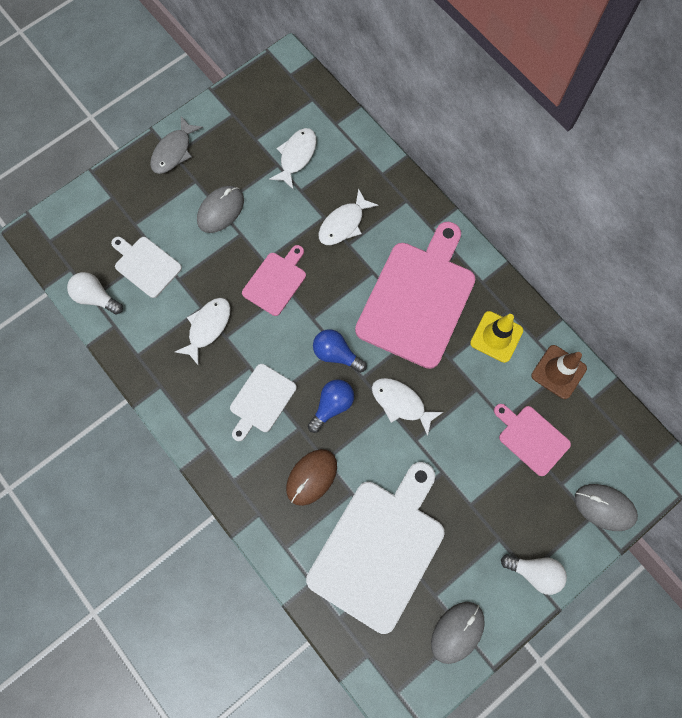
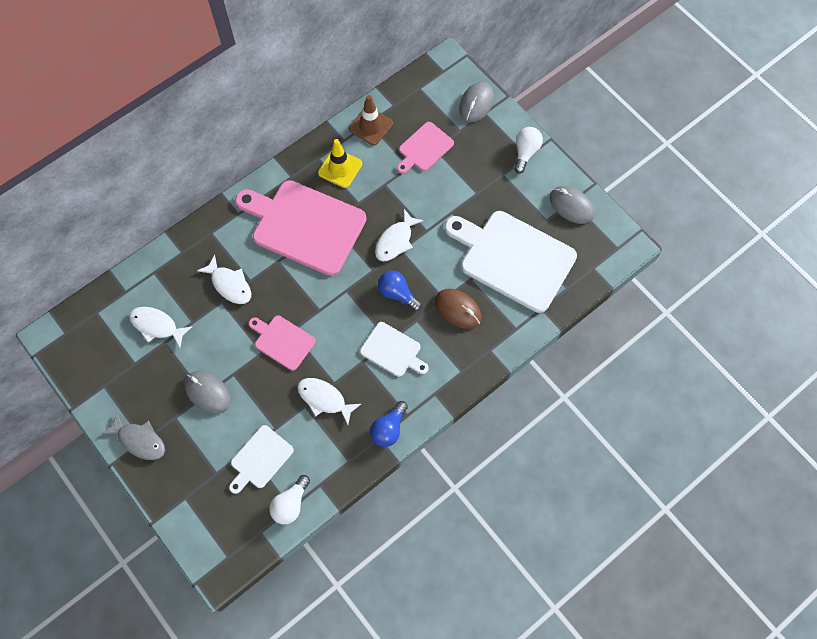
camera: 90 degrees left, 5 degrees down
blue light bulb [313,329,367,373] -> blue light bulb moved to [370,401,408,447]

